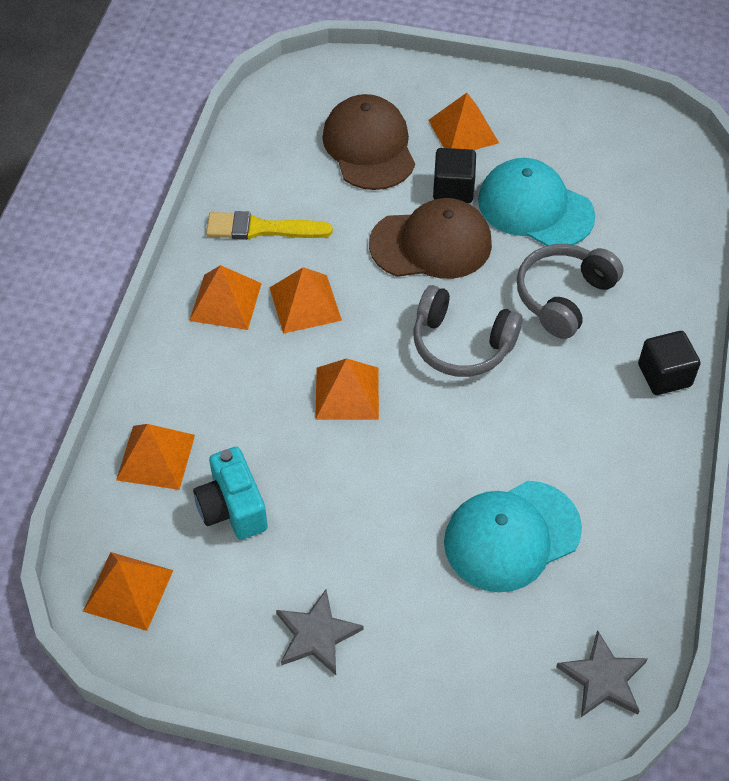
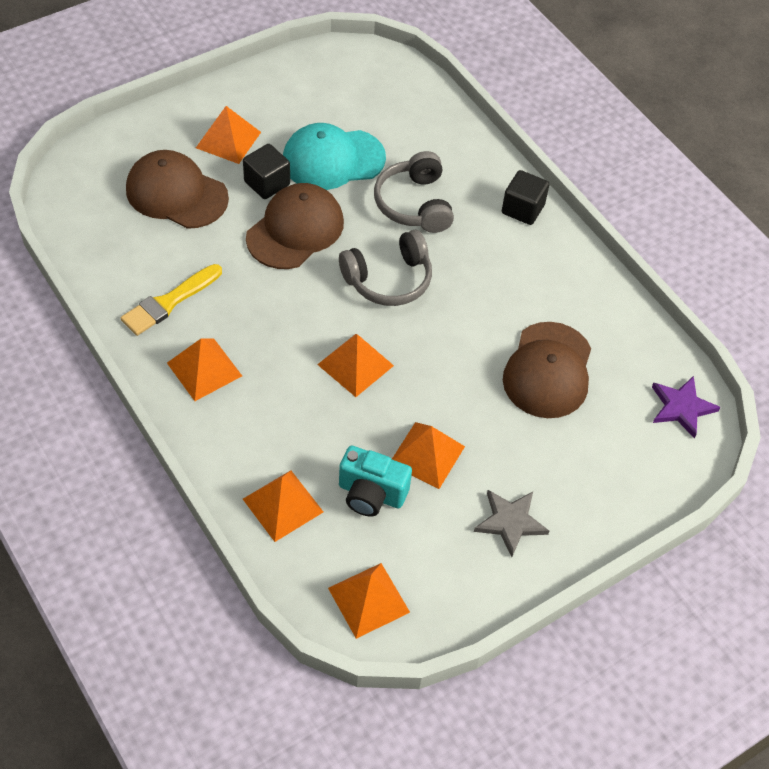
camera: 50 degrees left, 0 degrees up
orange pyramid [270,267,342,334] -> orange pyramid moved to [392,422,465,489]
turquoise cap [444,481,582,592] -> brown cap [503,322,591,418]
grey star [556,630,648,717] -> purple star [652,376,720,439]

